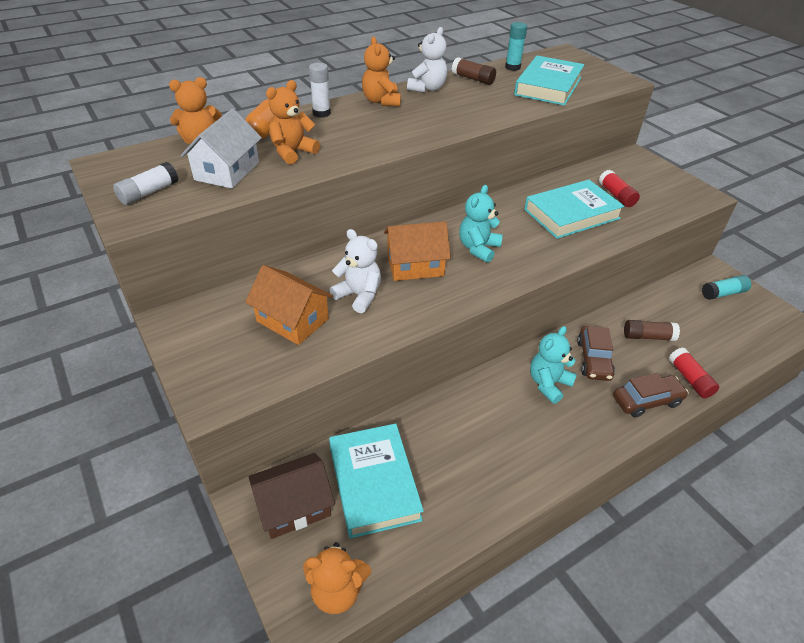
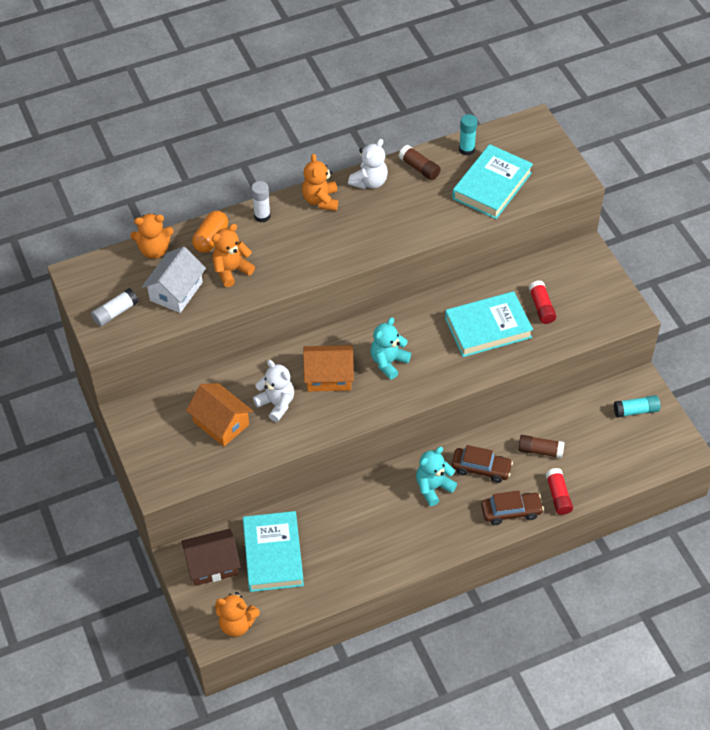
camera: 10 degrees right, 10 degrees up
brown car [577,326,615,381] -> brown car turned 90 degrees counterclockwise [452,445,513,483]

